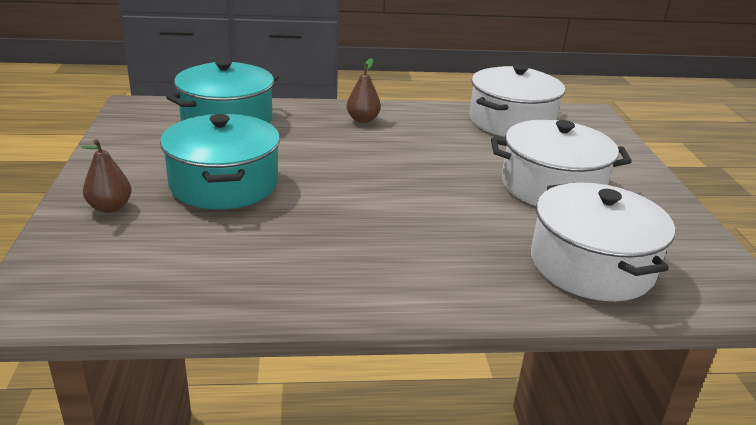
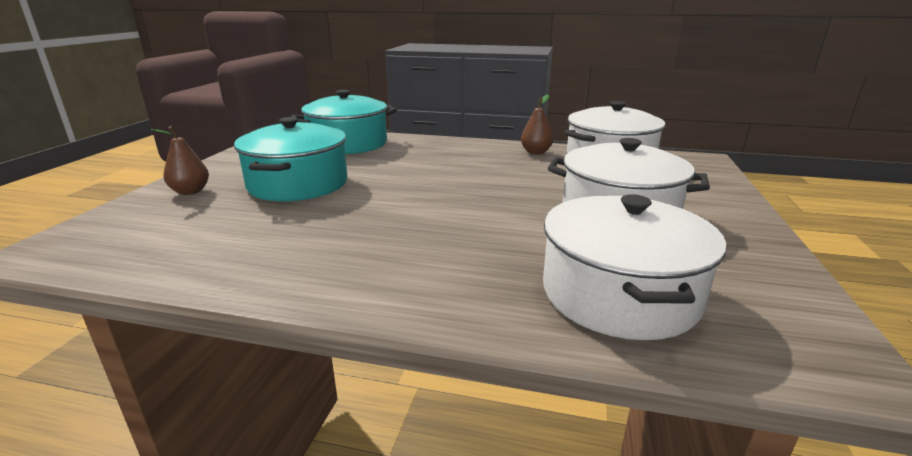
camera: 20 degrees right, 5 degrees down
brown pear [346,58,381,123] -> brown pear moved to [521,95,553,154]

